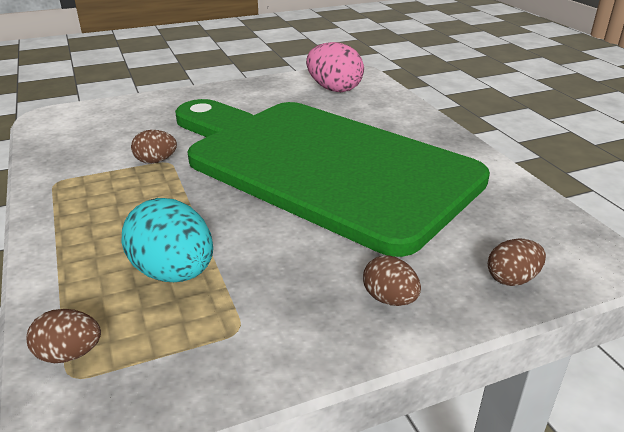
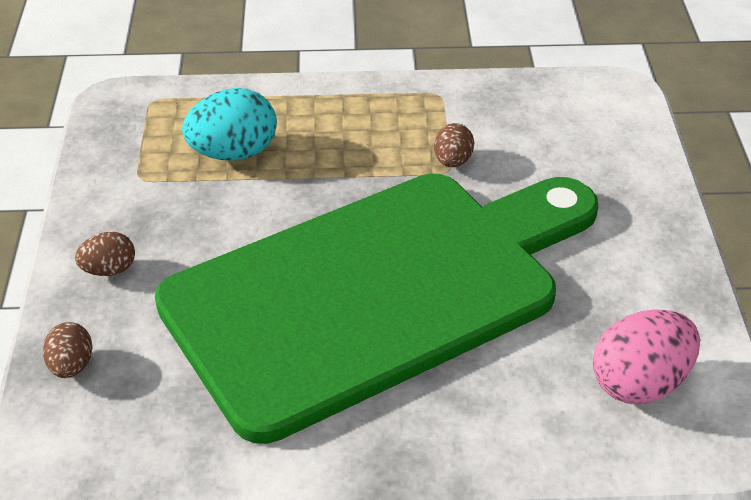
camera: 110 degrees right, 10 degrees up
brown egg [26,309,101,363] -> none

